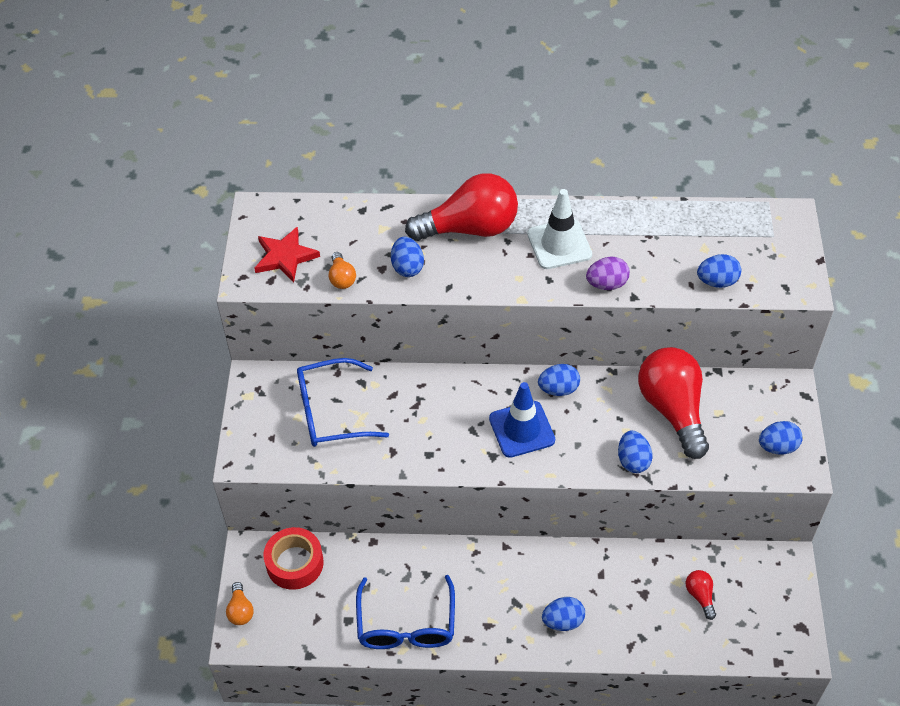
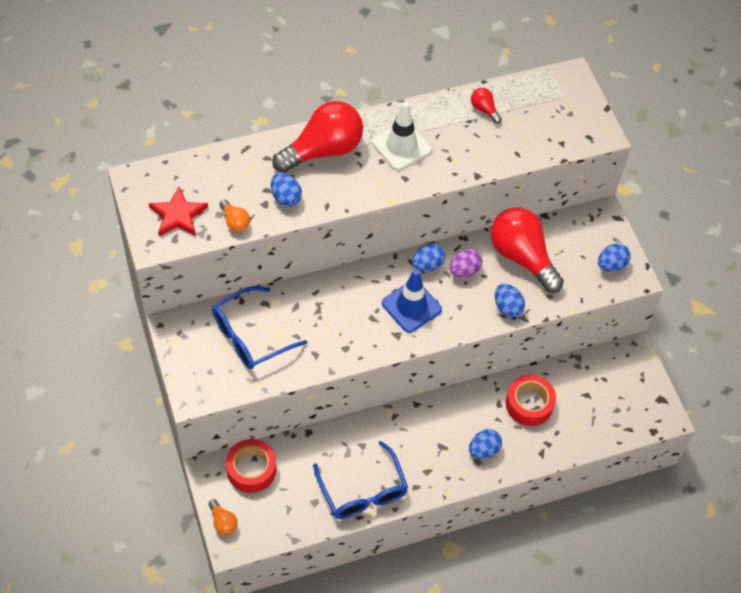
camera: 25 degrees left, 5 degrees up
purple egg [586,257,630,290] -> purple egg moved to [449,249,482,278]
red light bulb [686,570,716,620] -> red light bulb moved to [471,88,502,124]
blue egg [697,254,741,288] -> none
none -> red tape [506,375,556,426]

